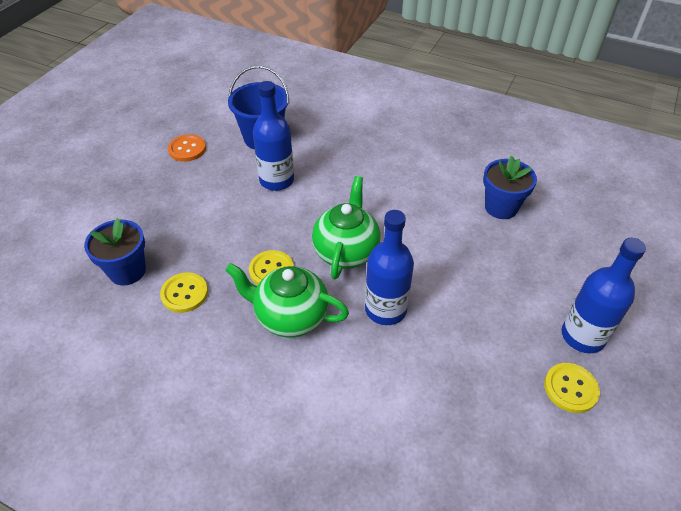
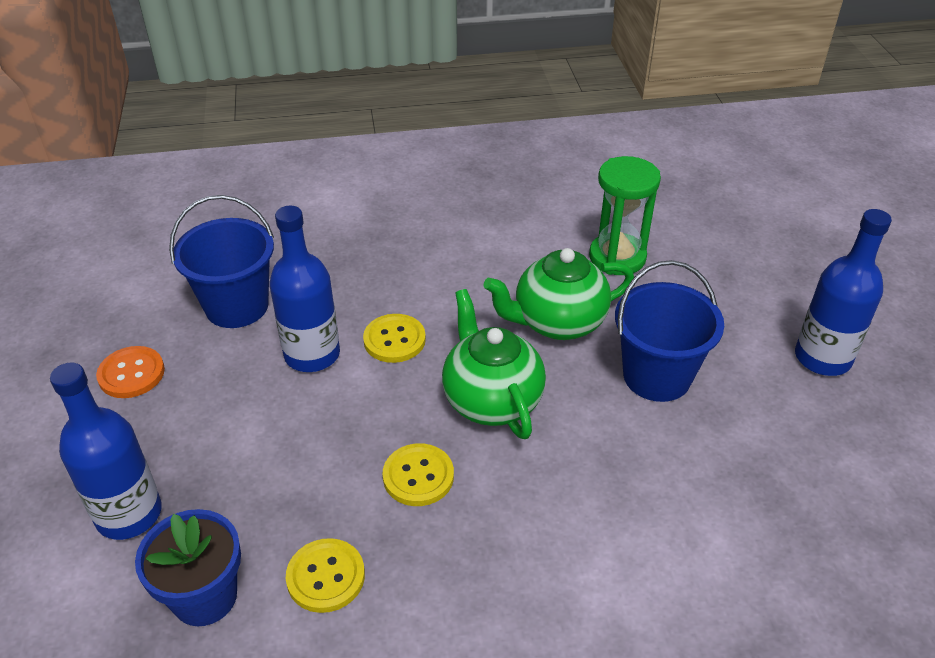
camera: 35 degrees left, 5 degrees down
green teapot [225,263,349,338] -> green teapot moved to [483,248,634,340]
blue bottle [365,210,414,325] -> blue bottle moved to [50,363,162,540]
blue flower pot [483,156,537,219] -> green hourglass [589,156,661,275]
yellow button [544,363,600,413] -> yellow button moved to [363,314,426,363]
none -> blue bucket [615,260,724,402]

